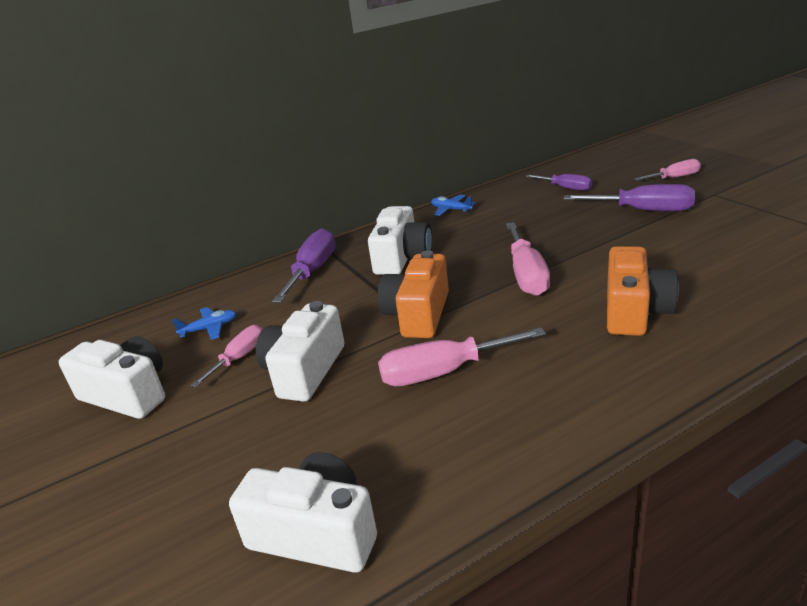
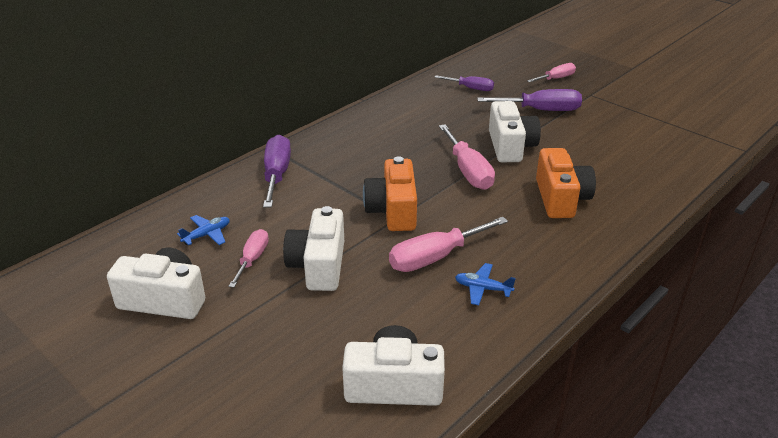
camera: 20 degrees left, 5 degrees up
white camera [368,206,432,275] -> white camera moved to [489,101,541,162]
blue plane [431,194,475,216] -> blue plane moved to [455,263,516,306]

